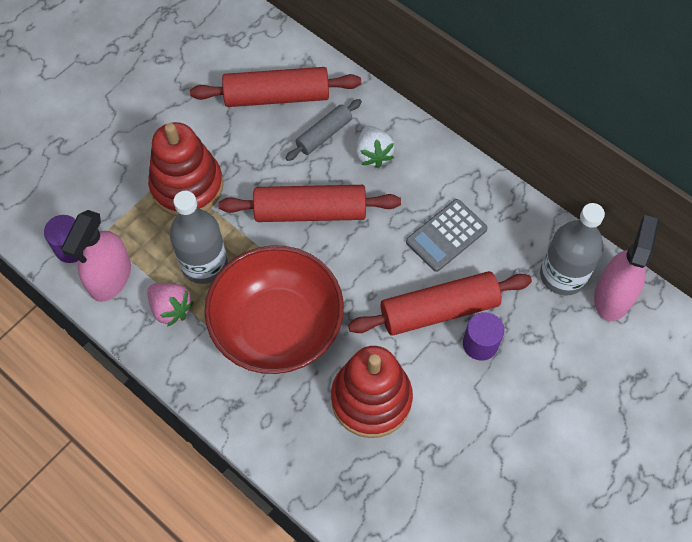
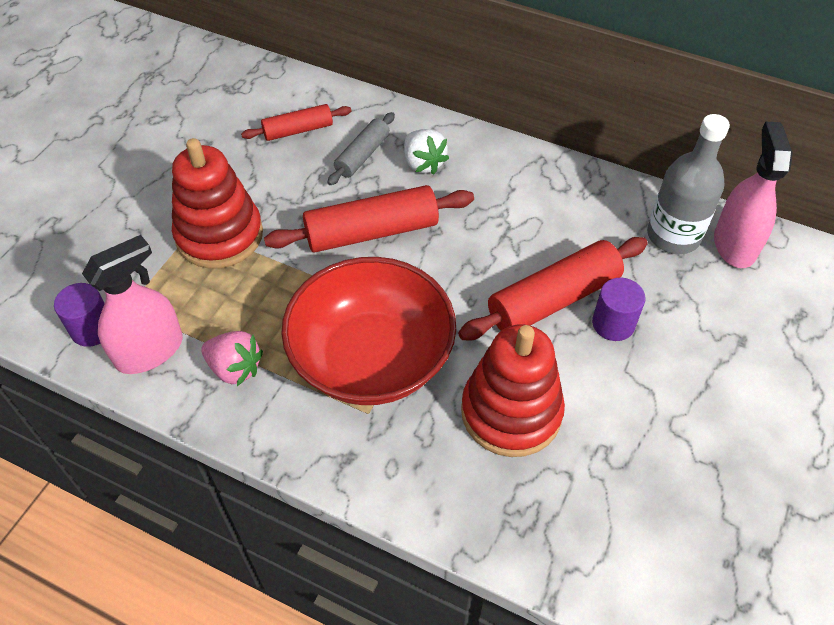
camera: 15 degrees left, 10 degrees down
pink spray bottle [61,210,131,302] -> pink spray bottle turned 135 degrees counterclockwise [82,235,183,374]
grey bottle [169,191,227,284] -> none
red rolling pin [190,67,361,107] -> red rolling pin [241,104,352,141], size x0.58
grey calculator [406,199,488,272] -> none

